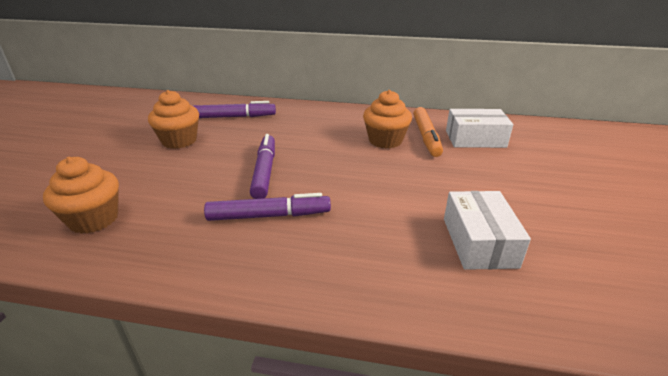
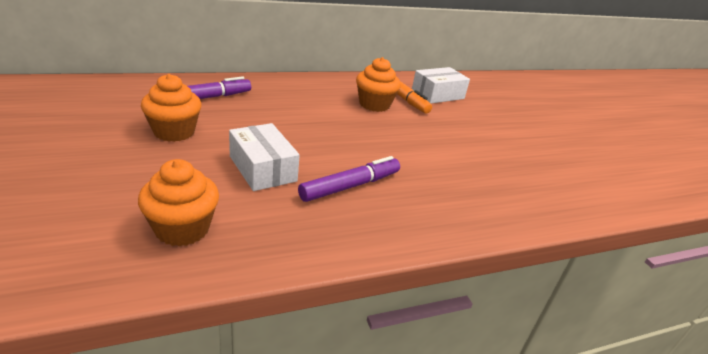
camera: 35 degrees left, 0 degrees up
purple marker [250,134,275,199] -> none
white box [444,191,531,270] -> white box moved to [229,123,300,191]

